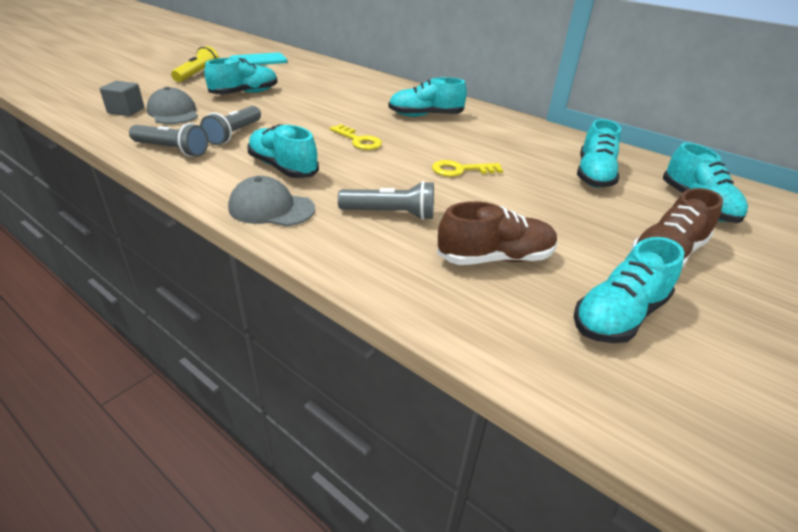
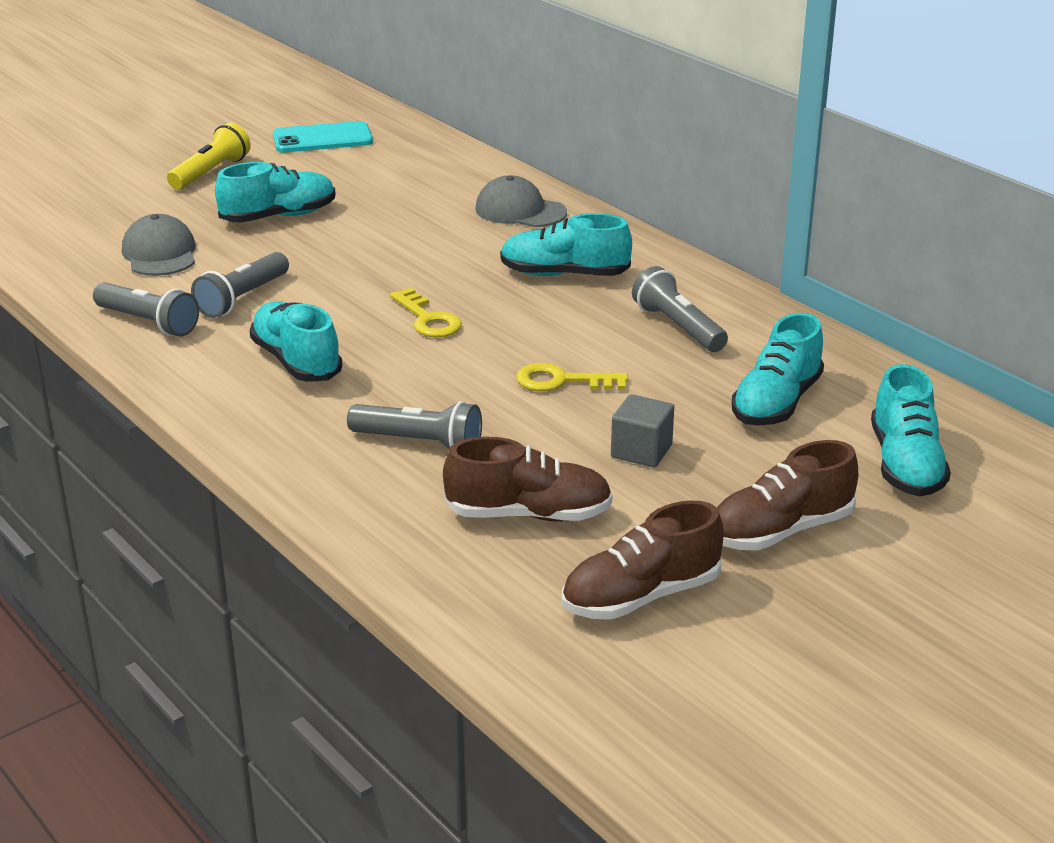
camera: 15 degrees right, 5 degrees down
grey cube [100,81,144,116] -> grey cube moved to [611,394,674,467]
grey cap [228,176,315,226] -> grey cap moved to [475,175,567,227]
turquoise shoe [574,237,685,343] -> brown shoe [562,500,724,620]
none -> grey flashlight [632,266,728,352]

